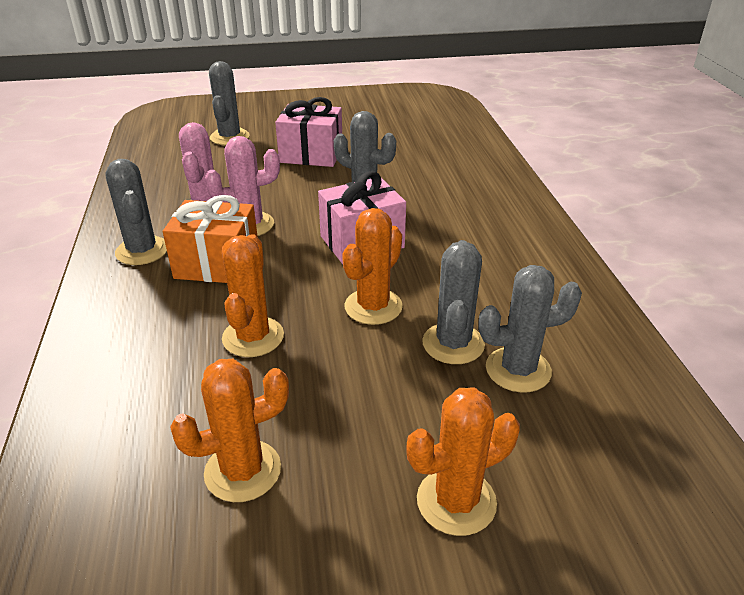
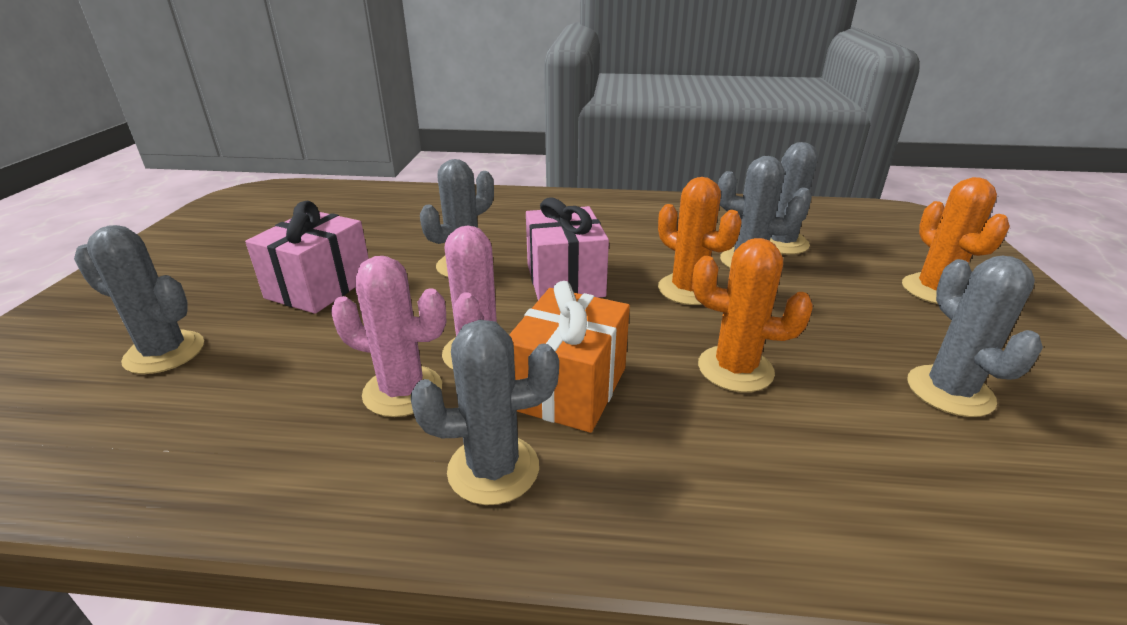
camera: 75 degrees left, 5 degrees down
orange cactus [170,359,289,502] -> grey cactus [908,256,1043,417]

